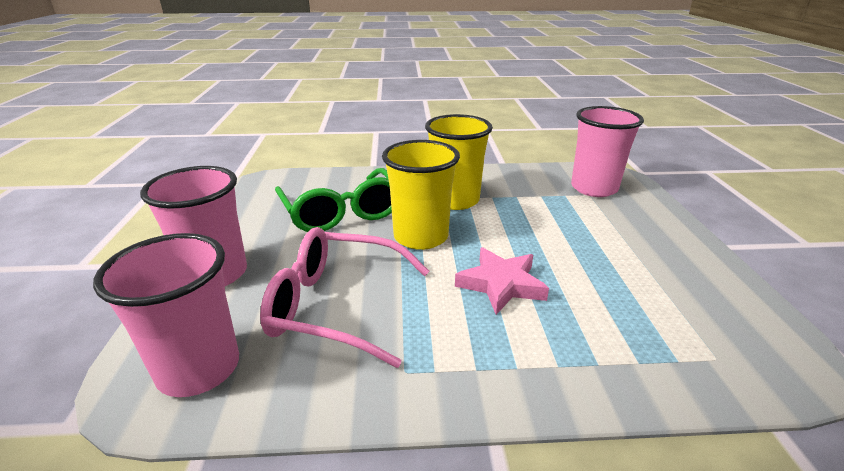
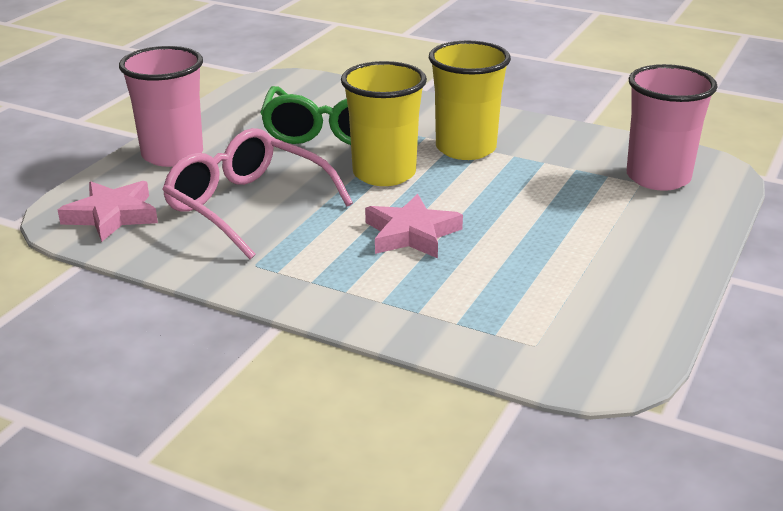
camera: 30 degrees right, 0 degrees up
pink cup [93,233,239,397] -> pink star [58,181,158,242]

